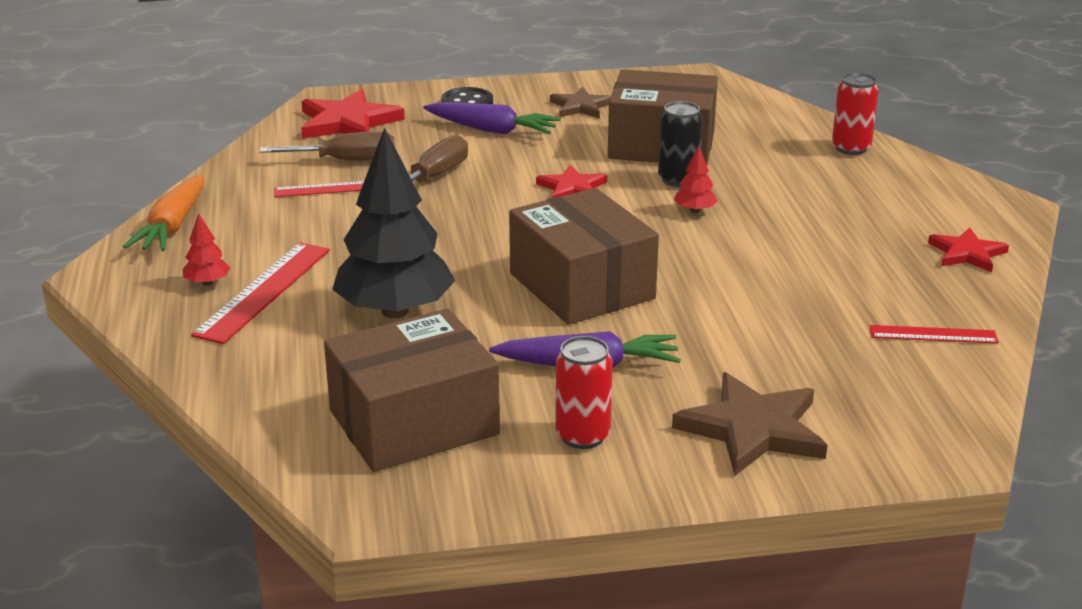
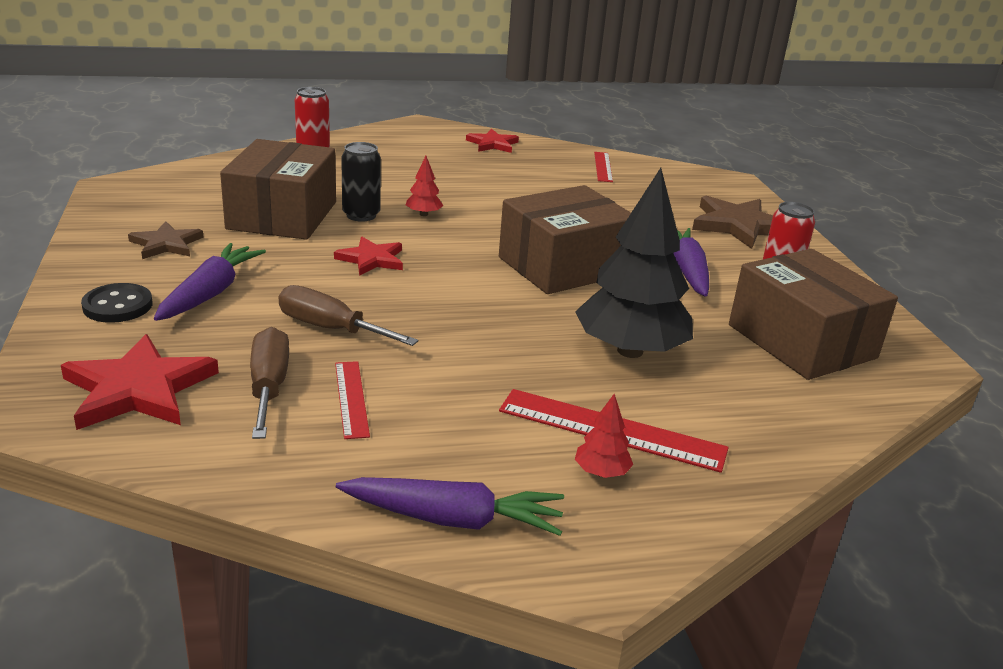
camera: 95 degrees left, 0 degrees up
orange carrot [123,175,204,251] -> purple carrot [336,477,564,536]

